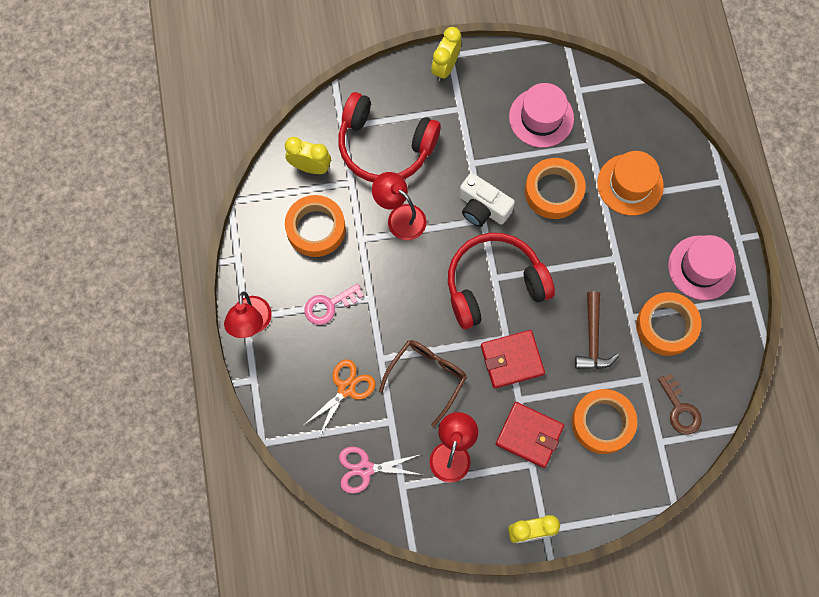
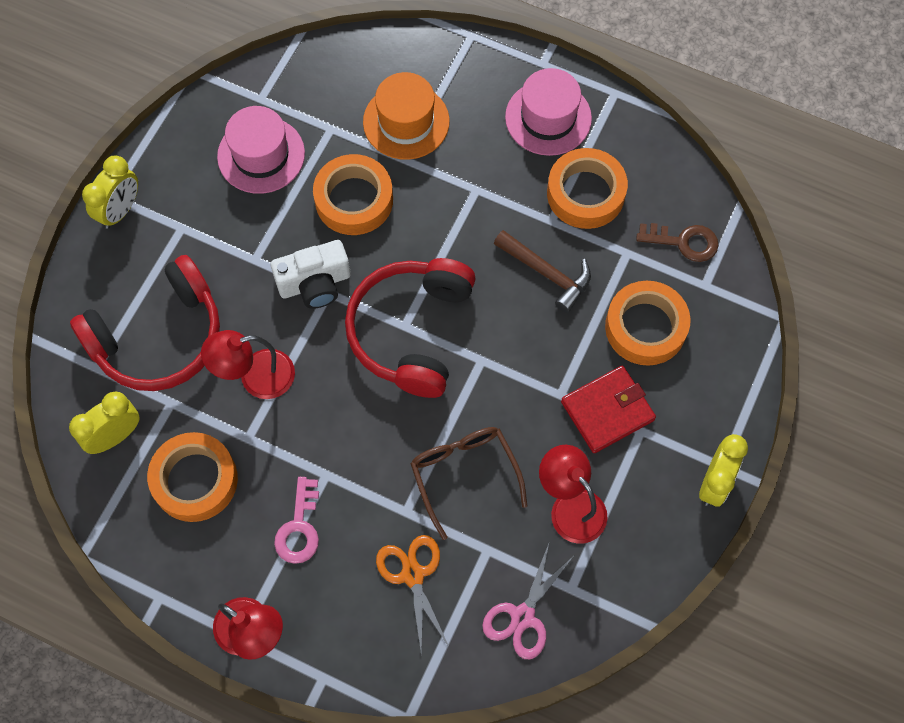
camera: 55 degrees left, 5 degrees down
yellow clock [431,27,461,81] -> yellow clock turned 120 degrees counterclockwise [82,156,138,229]
red wallet [481,330,545,388] -> none

